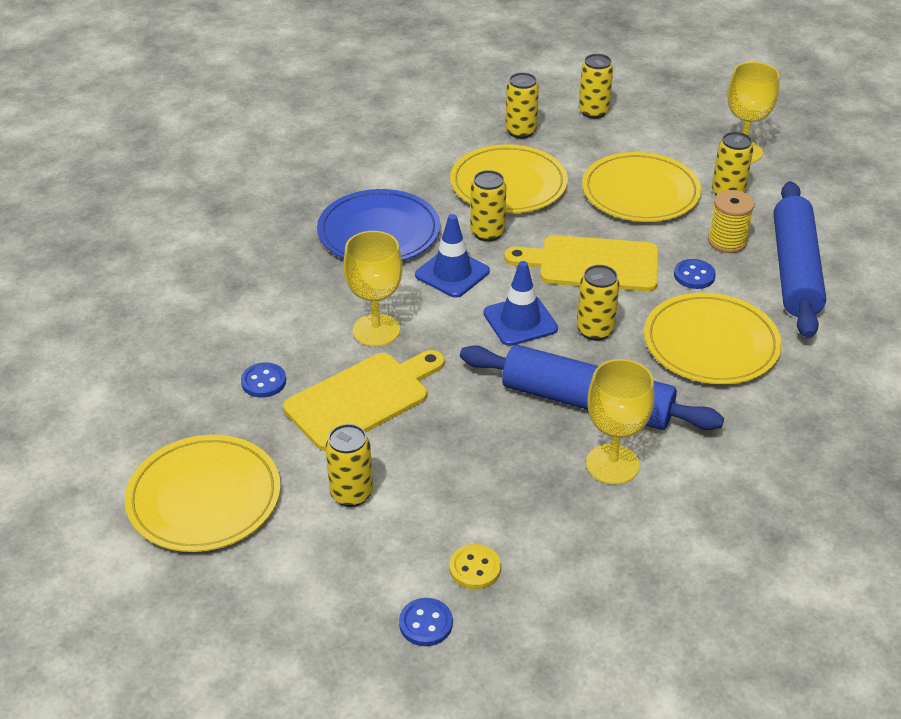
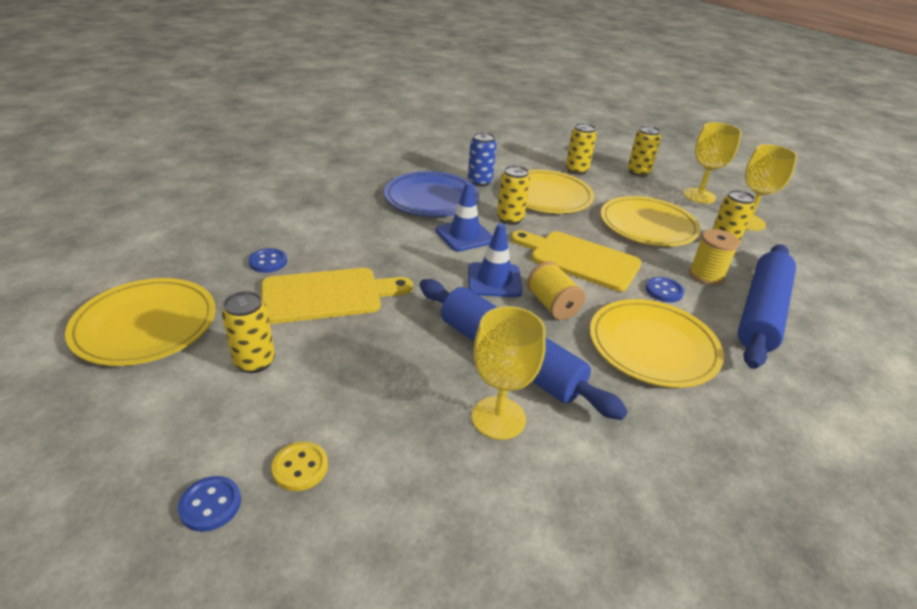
camera: 20 degrees right, 5 degrees down
yellow goblet [343,231,403,346] -> yellow goblet moved to [683,122,742,204]
yellow can [577,265,620,341] -> yellow spool [527,262,586,320]
none -> blue can [468,132,497,187]

